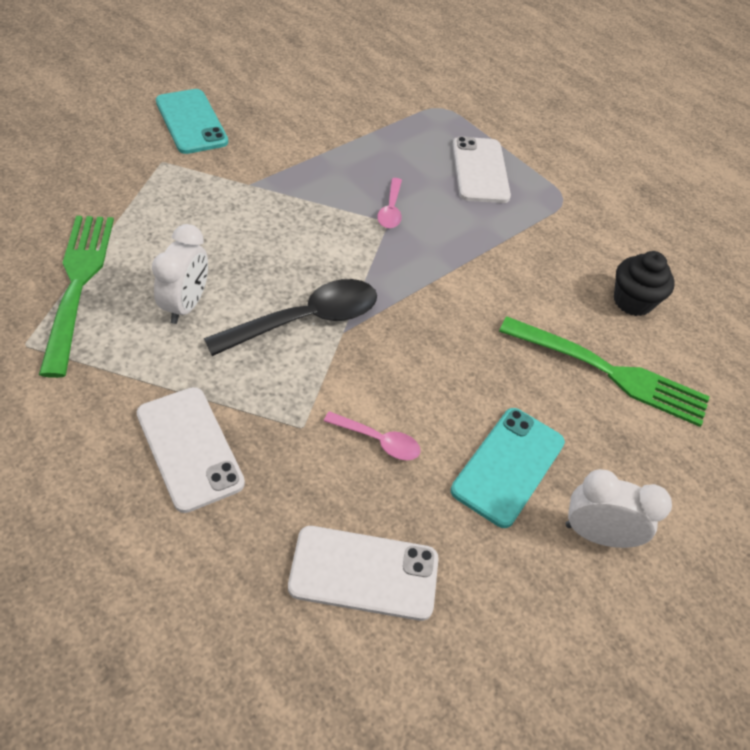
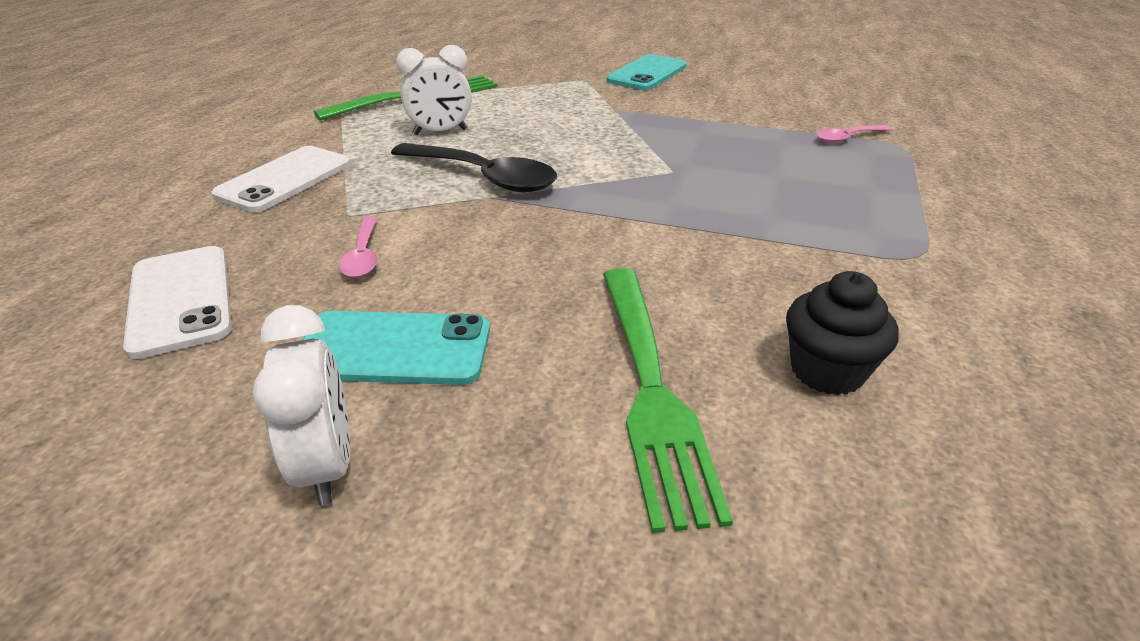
camera: 65 degrees right, 15 degrees down
pink spoon [377,178,402,228] -> pink spoon moved to [817,125,892,143]
white phone [453,136,511,203] -> none

